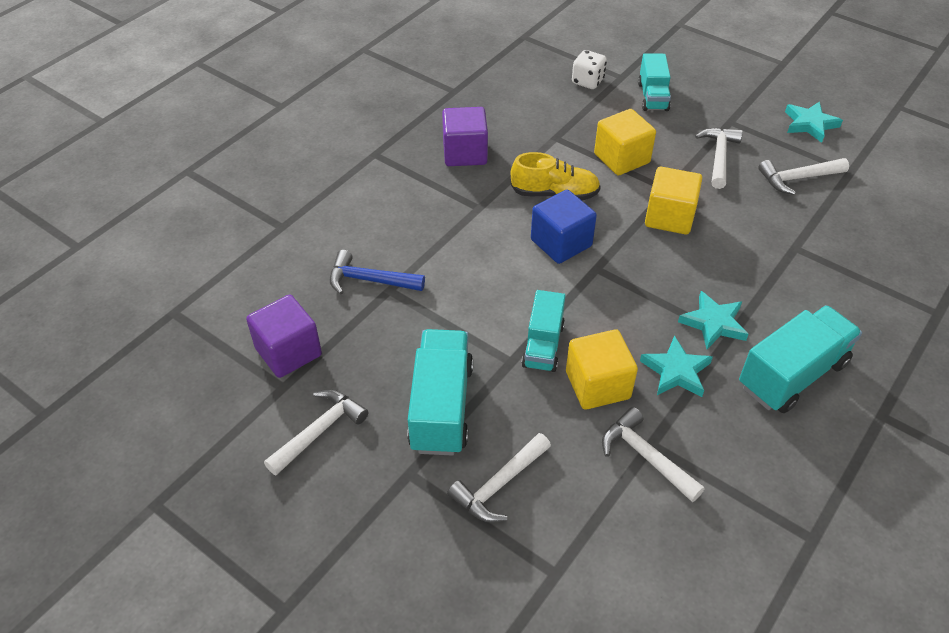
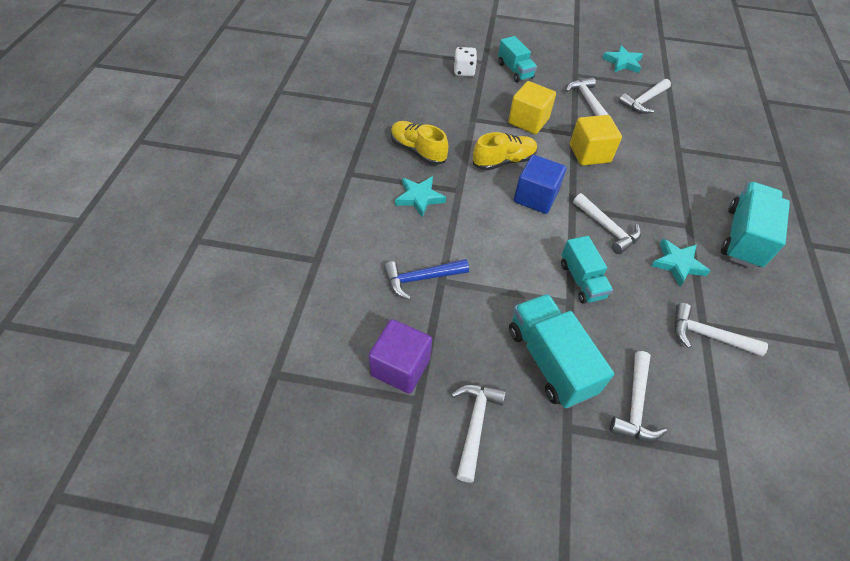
camera: 30 degrees left, 5 degrees up
purple cube [442,107,488,166] -> yellow shoe [391,121,448,165]
yellow cube [566,329,638,410] -> none
turquoise star [678,291,749,349] -> turquoise star moved to [395,176,446,218]
none -> white hammer [573,193,641,254]

